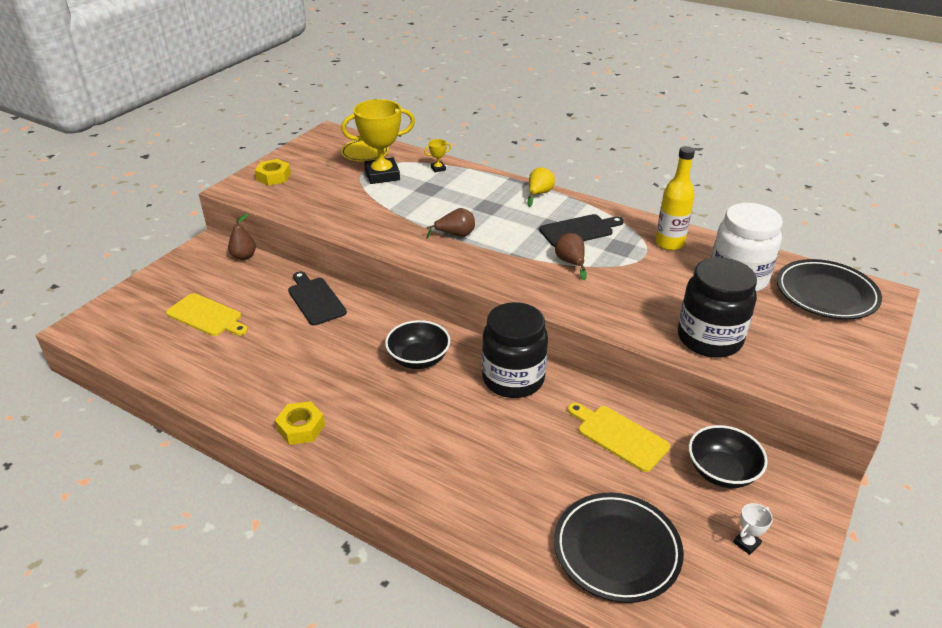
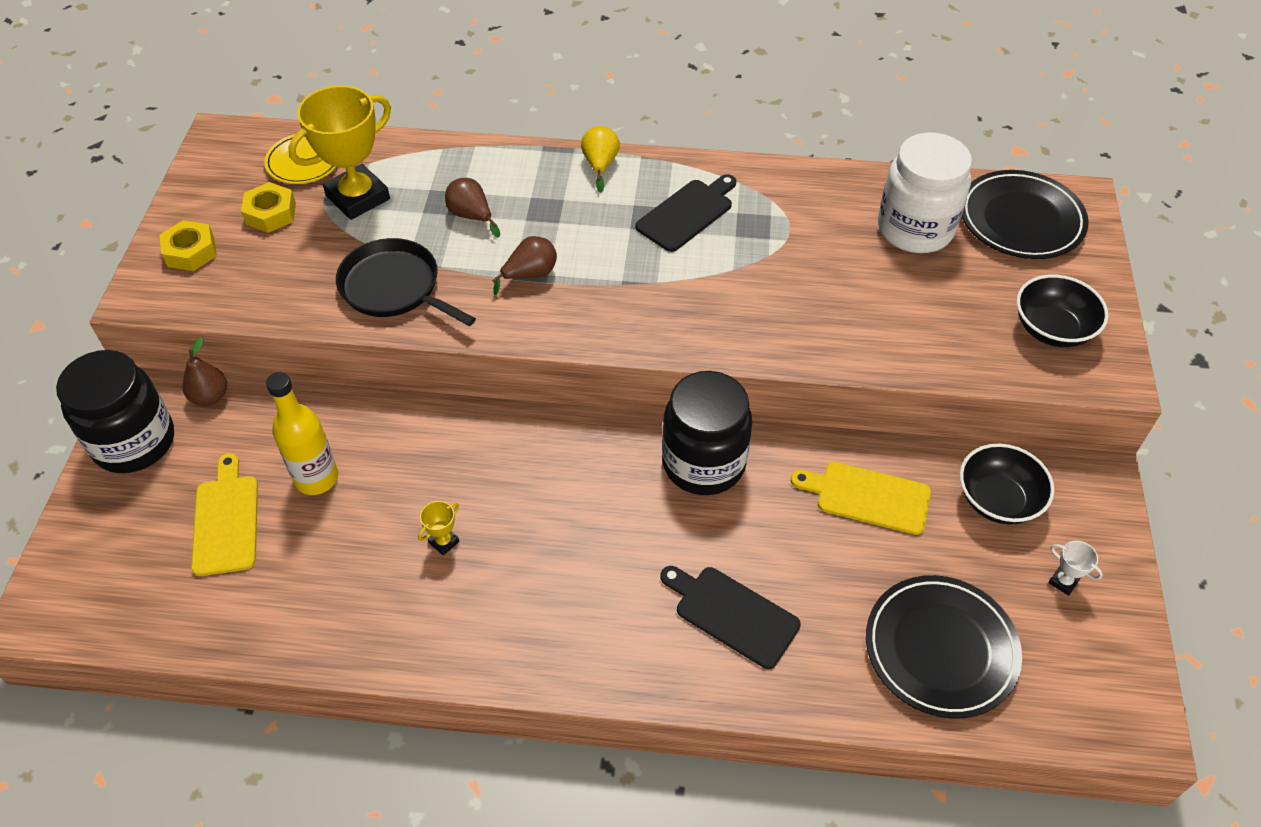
camera: 25 degrees left, 15 degrees up
yellow cutting board [166,293,248,336] -> yellow cutting board turned 105 degrees counterclockwise [191,453,258,576]
yellow nut [275,401,325,445] -> yellow nut moved to [241,182,296,233]
black cutting board [288,272,347,325] -> black cutting board moved to [661,566,801,669]
black bowl [385,320,450,369] -> black bowl moved to [1017,275,1108,347]
yellow trophy [424,139,451,172] -> yellow trophy moved to [418,501,459,556]
brown pear [555,233,587,280] -> brown pear moved to [445,178,500,238]
yellow bottle [655,146,695,250] -> yellow bottle moved to [266,372,338,495]
black jar [678,257,757,358] -> black jar moved to [56,350,174,473]
white trophy [733,503,773,555] -> white trophy turned 75 degrees counterclockwise [1048,540,1103,596]
none -> black pan [336,238,476,326]

